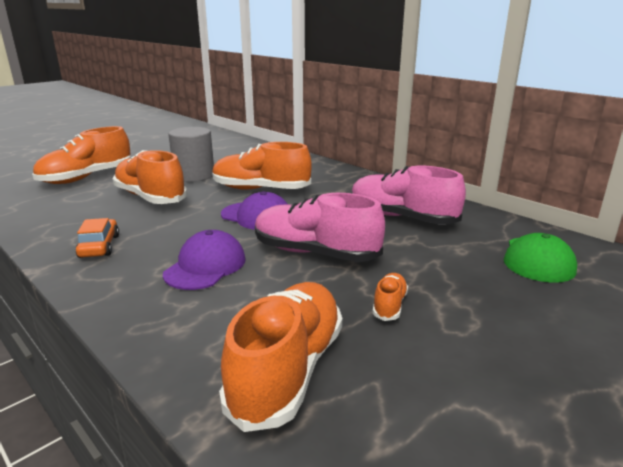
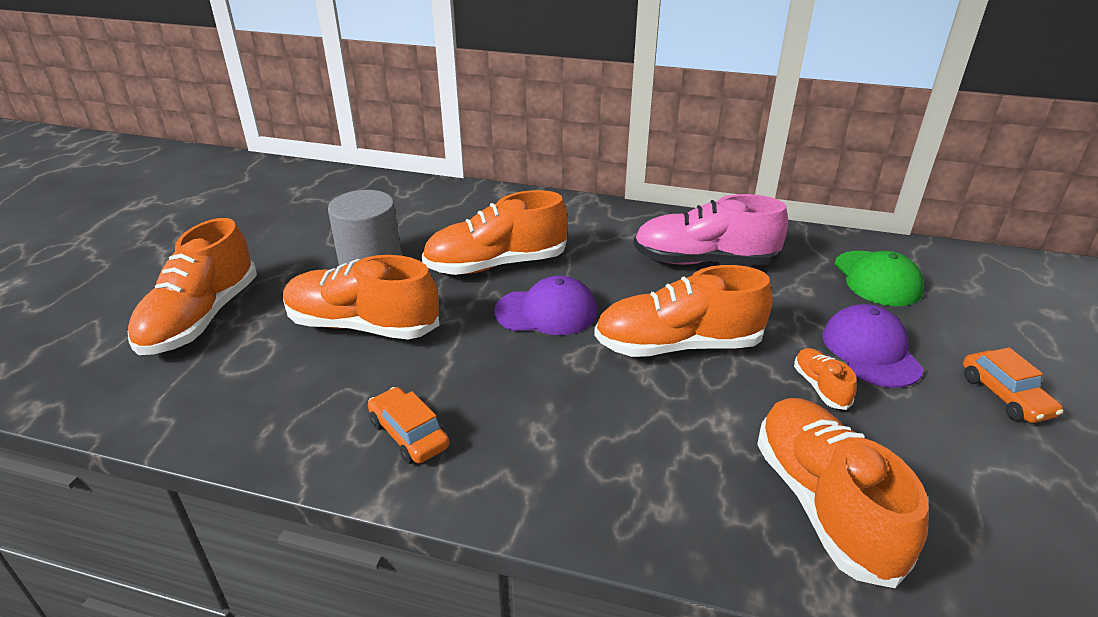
camera: 30 degrees left, 10 degrees up
purple cap [163,230,246,290] -> purple cap moved to [823,304,924,388]
pink shoe [255,193,385,262] -> orange shoe [594,265,773,357]
none -> orange car [963,348,1063,423]

